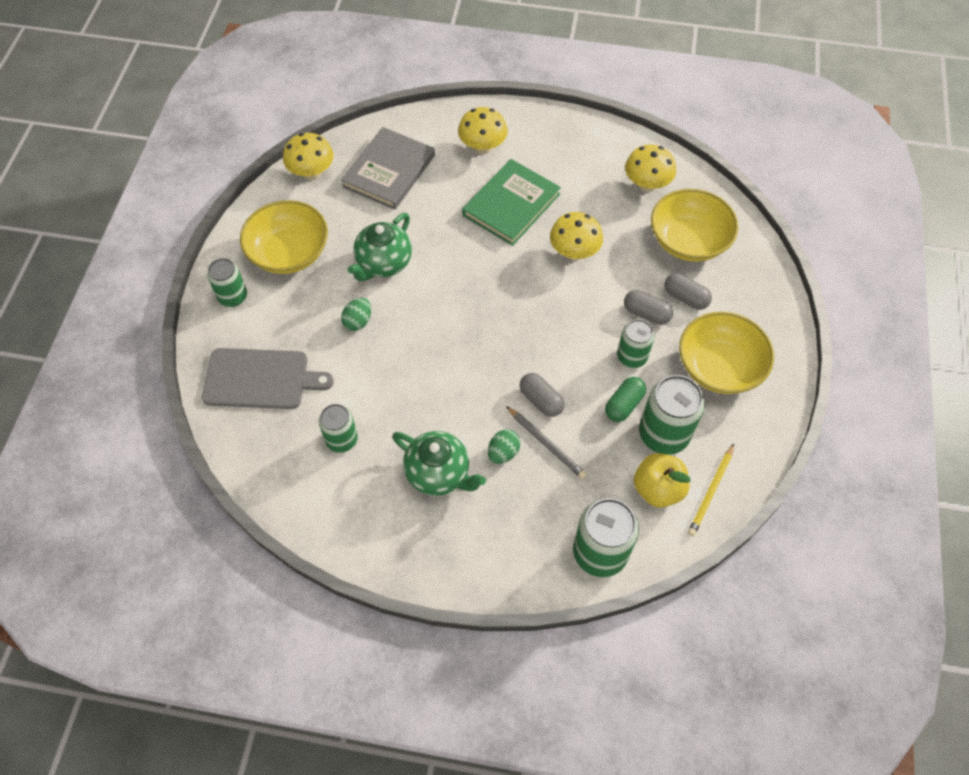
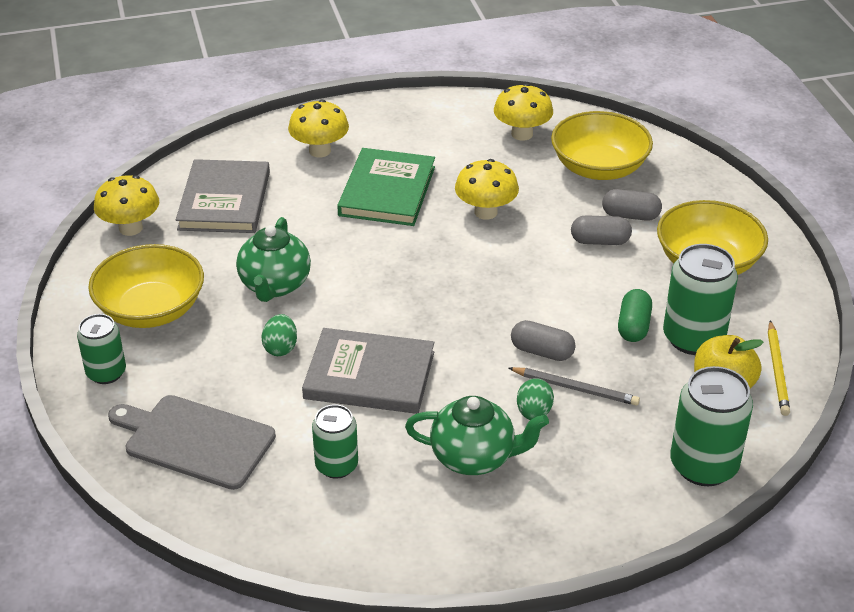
camera: 25 degrees left, 20 degrees down
grey cutting board [202,348,334,409] -> grey cutting board turned 135 degrees counterclockwise [108,395,276,490]
green can [617,319,654,368] -> none
none -> grey book [302,328,434,414]

